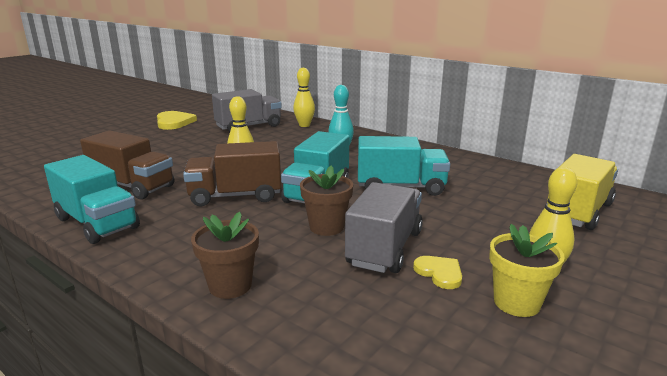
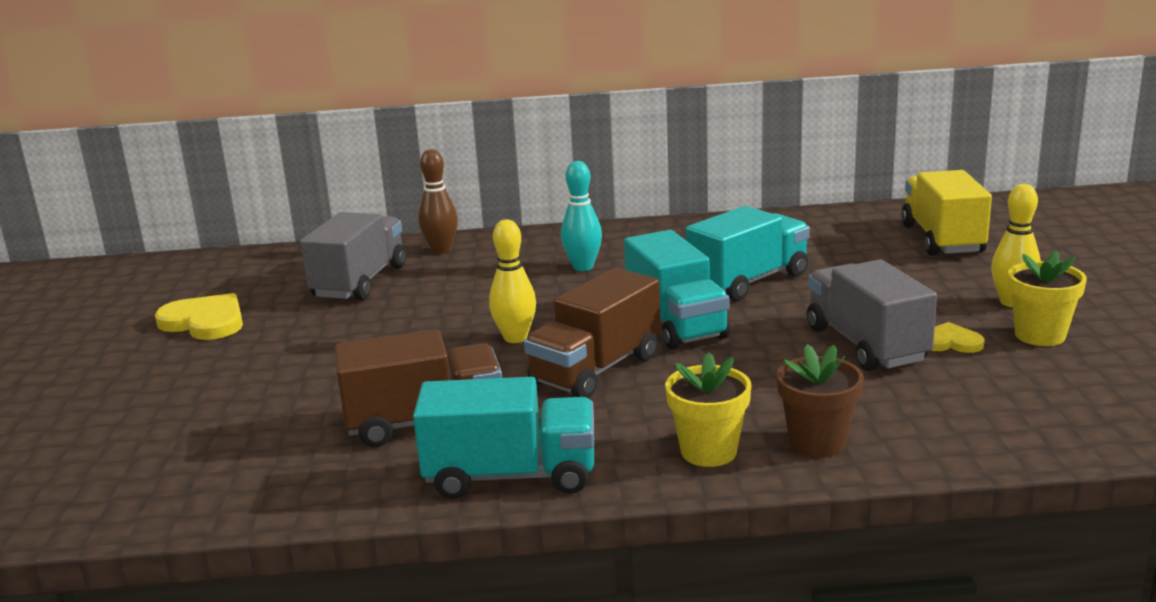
camera: 40 degrees left, 0 degrees up
yellow bowling pin [293,68,315,127] -> brown bowling pin [418,149,458,254]
brown flower pot [300,166,353,236] -> none
none -> yellow flower pot [665,352,752,467]

